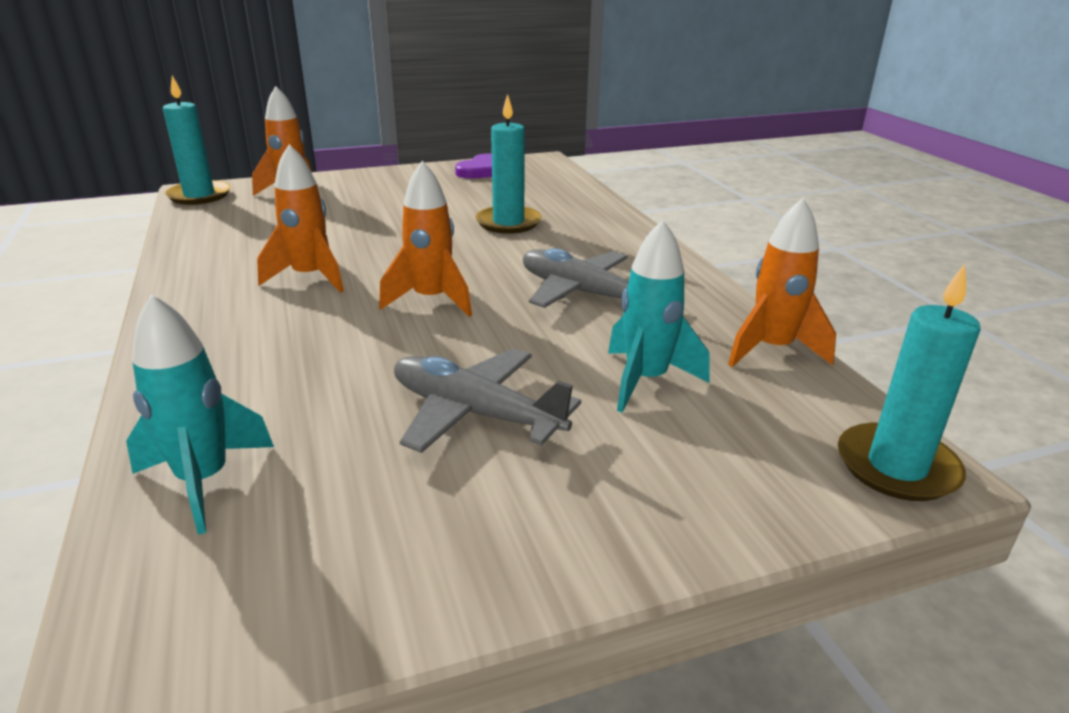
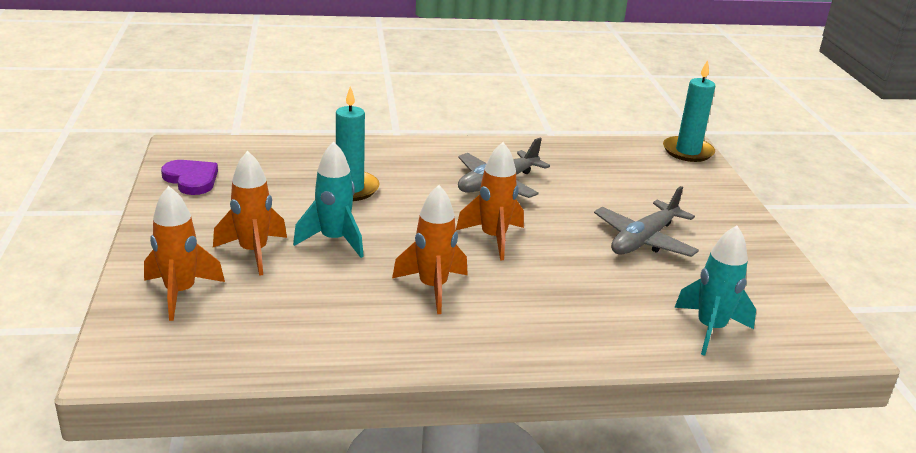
camera: 80 degrees left, 0 degrees up
turquoise candle [163,75,231,205] -> none
turquoise rocket [608,220,710,413] -> turquoise rocket moved to [293,141,364,258]
orange rocket [728,198,836,367] -> orange rocket moved to [213,151,287,276]

